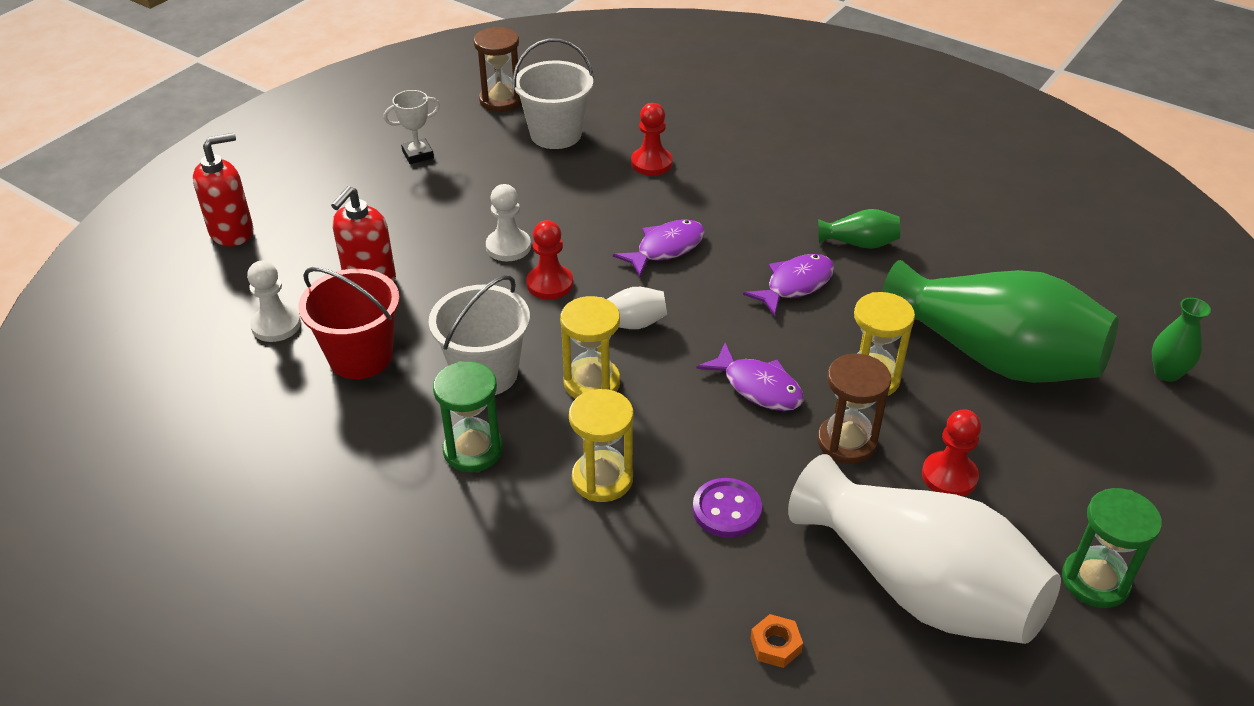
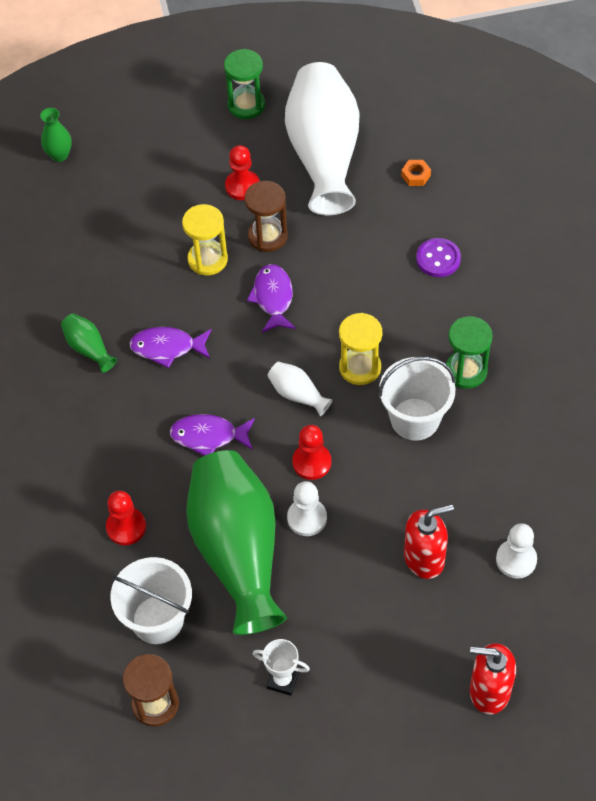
camera: 135 degrees left, 15 degrees up
red bucket [299,267,400,379] -> none
yellow hourglass [569,389,634,502] -> none
purple button [693,478,762,538] -> purple button moved to [416,238,461,277]
green vase [882,260,1118,383] -> green vase moved to [186,450,287,635]

